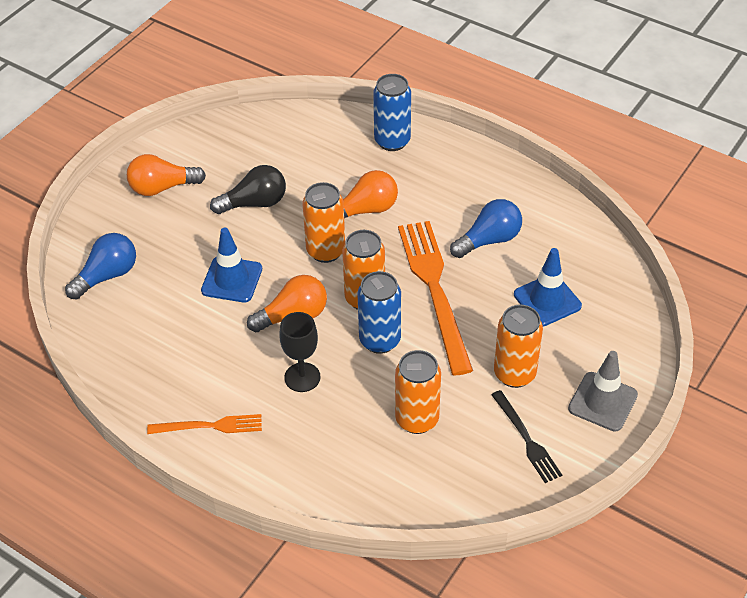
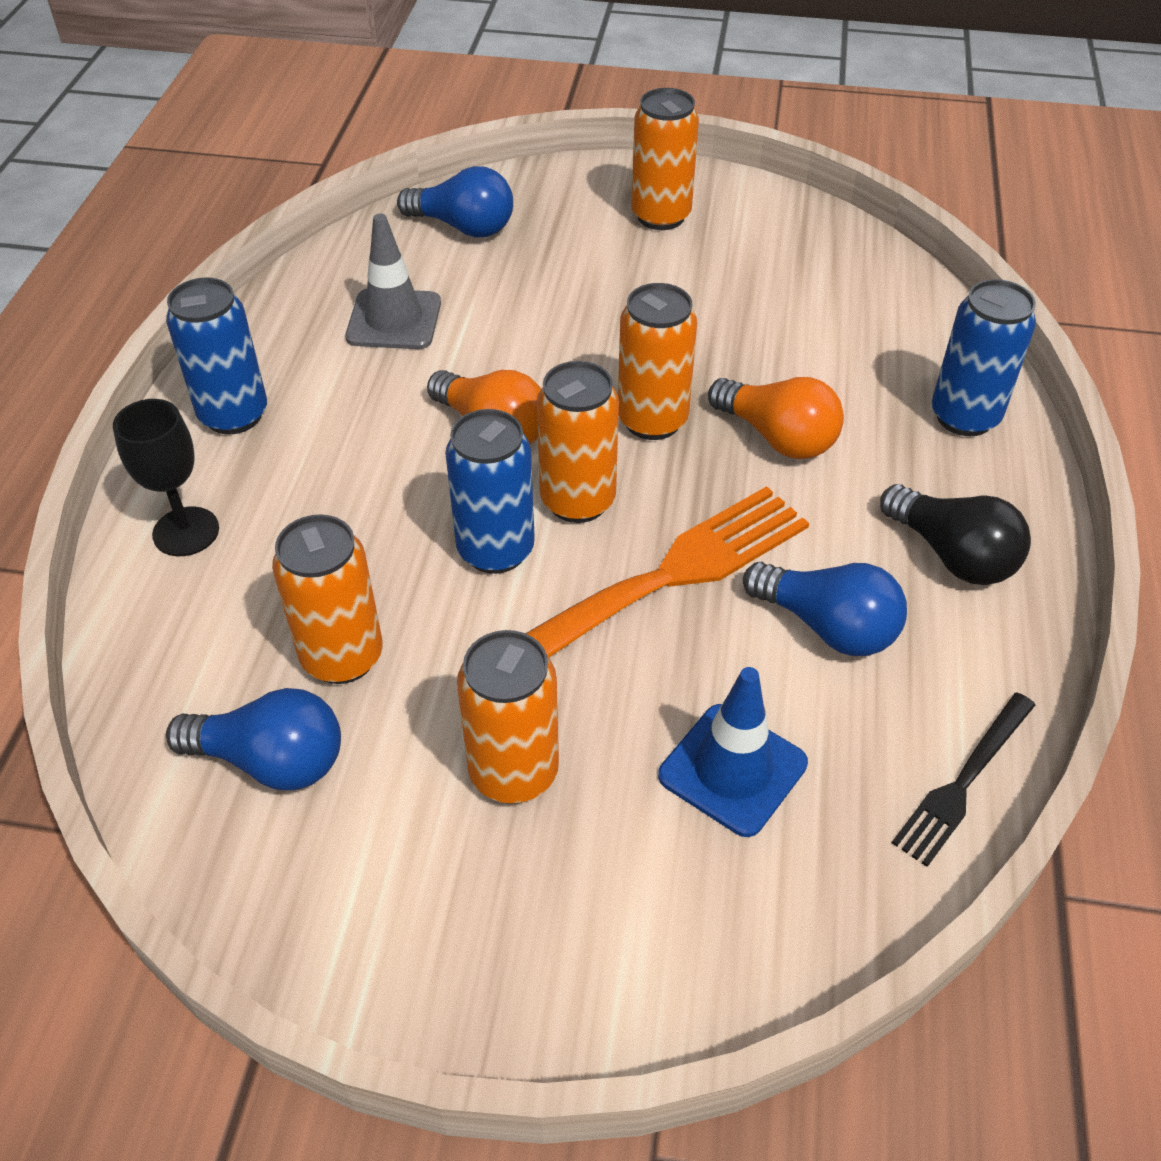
camera: 65 degrees right, 0 degrees up
orange light bulb [127,154,206,196] -> orange can [631,88,699,230]
orange fork [147,414,262,434] -> blue can [166,277,267,435]
blue traffic cone [201,228,262,303] -> none
black light bulb [210,165,286,214] -> black light bulb moved to [880,484,1031,585]
black goblet [279,312,320,392] -> black goblet moved to [113,399,219,556]
black fork [491,390,562,483] -> black fork moved to [892,693,1035,867]
grey traffic cone [568,351,638,432] -> grey traffic cone moved to [345,213,441,349]
none -> blue light bulb [166,688,341,790]

